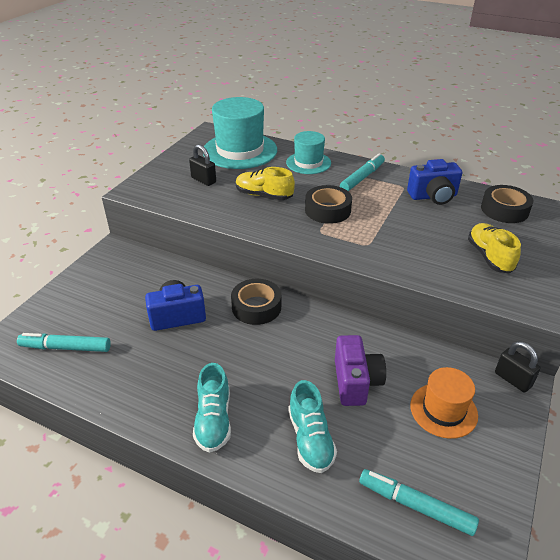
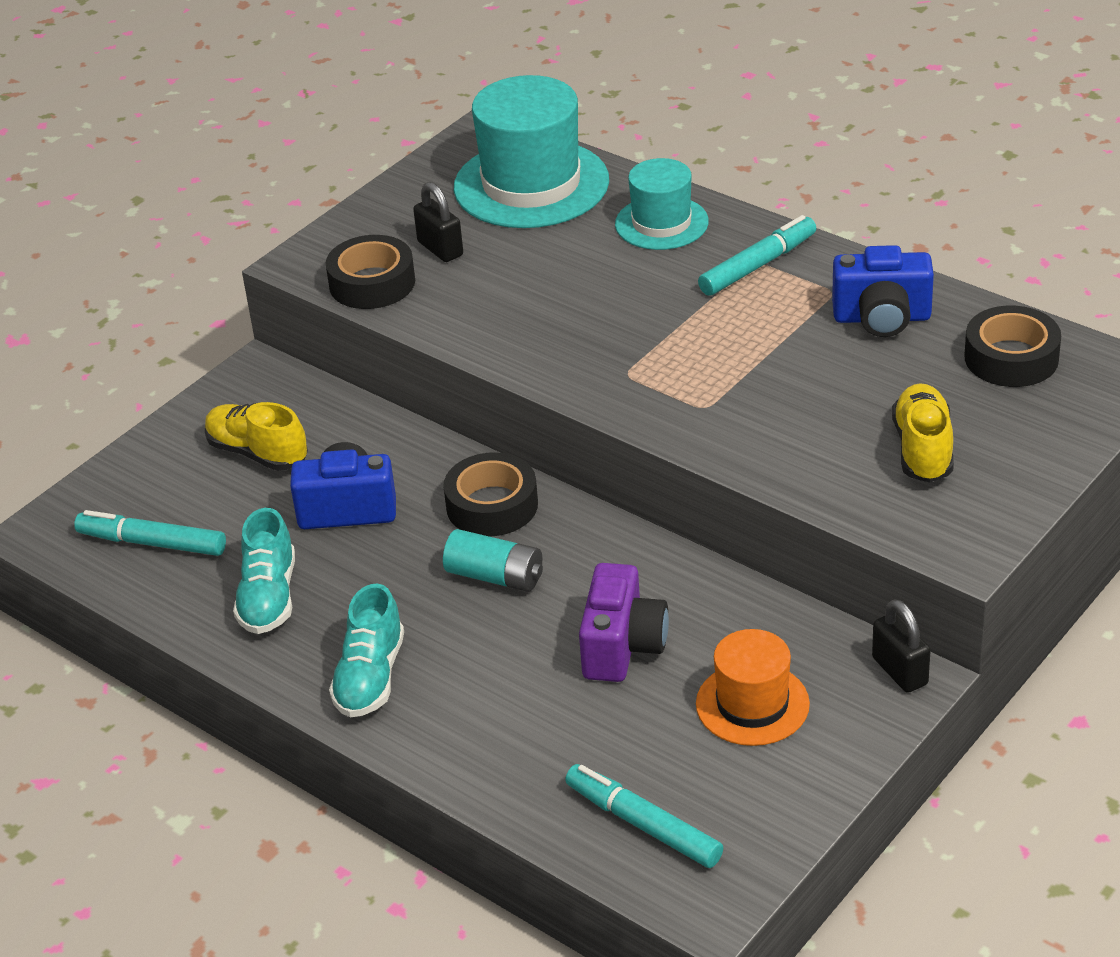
camera: 15 degrees right, 0 degrees up
yellow shoe [236,167,295,200] -> yellow shoe moved to [205,402,308,471]
turquoise shoe [288,380,337,473] -> turquoise shoe moved to [233,508,295,634]
black tape [305,185,352,224] -> black tape moved to [326,235,415,309]
none -> turquoise battery [443,529,543,592]

